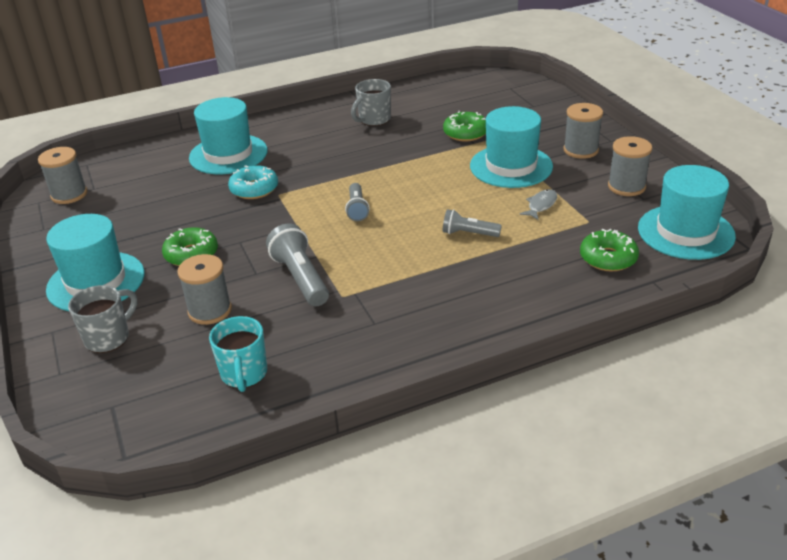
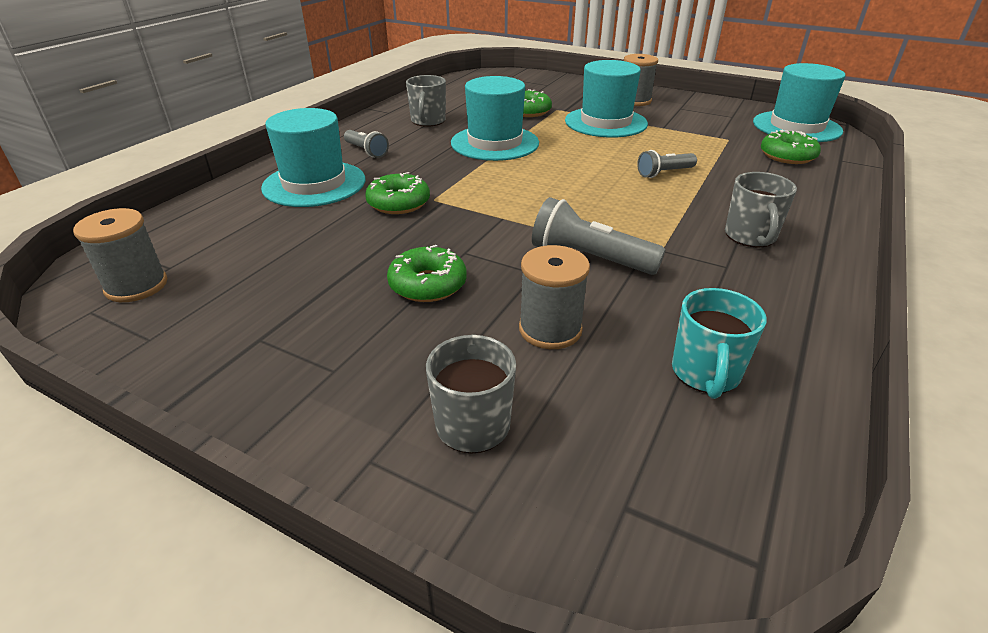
camera: 40 degrees left, 0 degrees up
turquoise hat [46,214,145,311] -> turquoise hat moved to [451,76,539,161]
turquoise mug [209,316,267,392] -> turquoise mug turned 60 degrees clockwise [672,288,767,399]
turquoise donut [228,165,278,199] -> green donut [365,172,430,214]
grey flashlight [345,183,370,221] -> grey flashlight moved to [344,130,389,158]
grey fish [520,189,557,220] -> none
grey spool [608,136,652,196] -> none
none -> grey mug [725,172,797,247]

